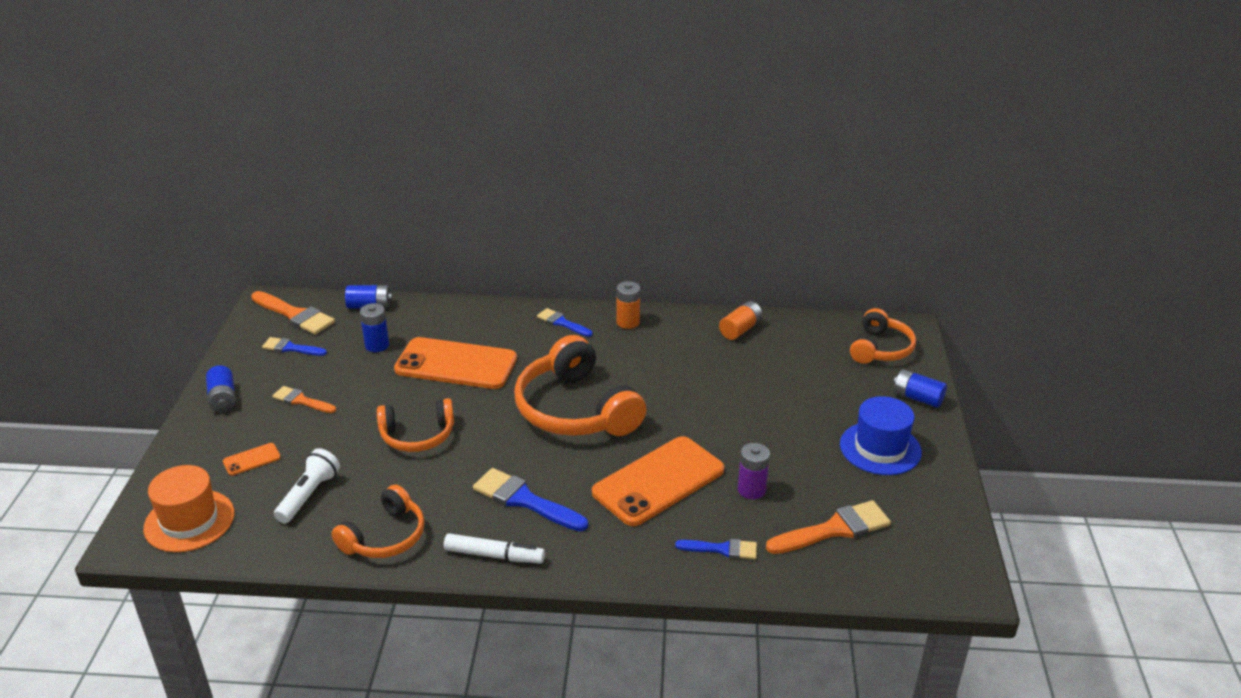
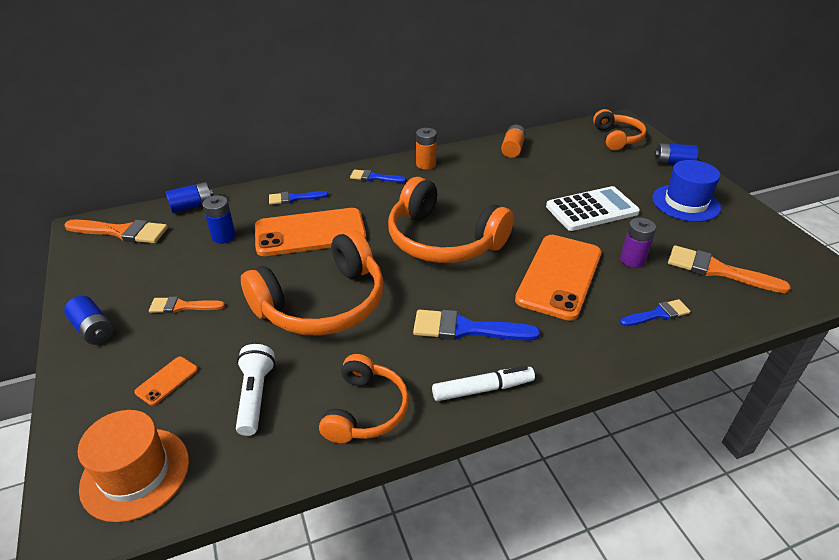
camera: 25 degrees left, 5 degrees up
blue brush [262,337,327,356] -> blue brush moved to [269,191,328,205]
orange headphones [377,398,454,452] -> orange headphones [241,230,384,336], size x1.70
orange brush [766,500,891,554] -> orange brush turned 105 degrees counterclockwise [668,245,791,293]
none -> white calculator [546,186,640,231]

